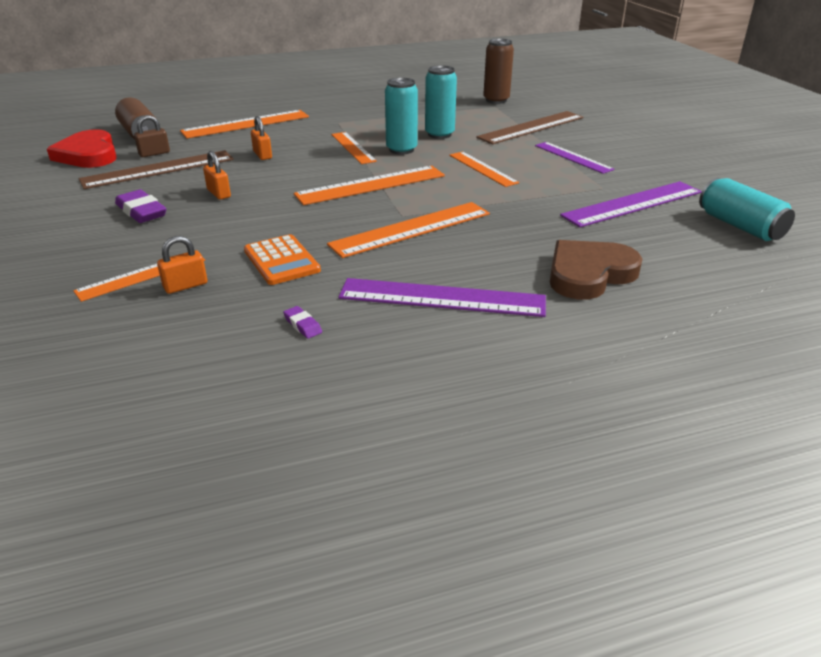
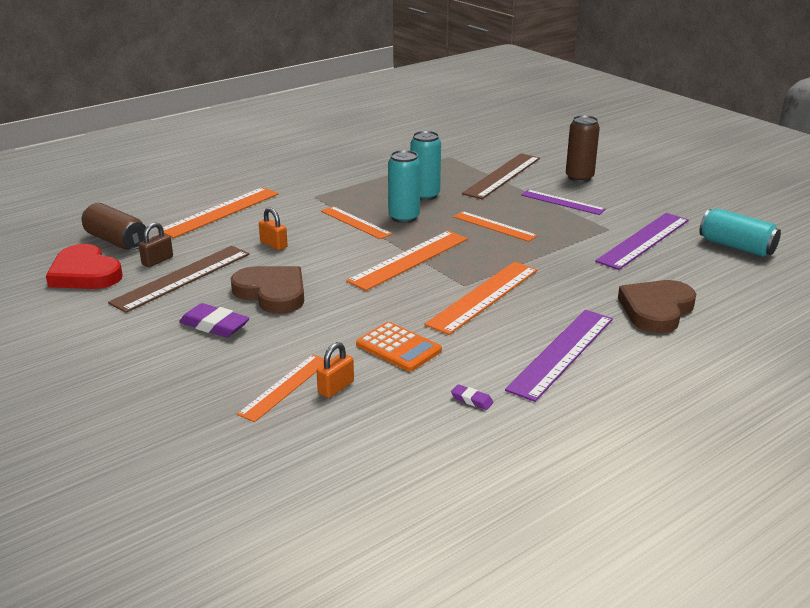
camera: 20 degrees left, 5 degrees down
orange padlock [203,151,231,200] -> brown heart [231,266,304,314]
purple ruler [339,278,546,317] -> purple ruler turned 45 degrees counterclockwise [505,310,613,402]
brown can [483,38,514,104] -> brown can moved to [566,115,600,182]

